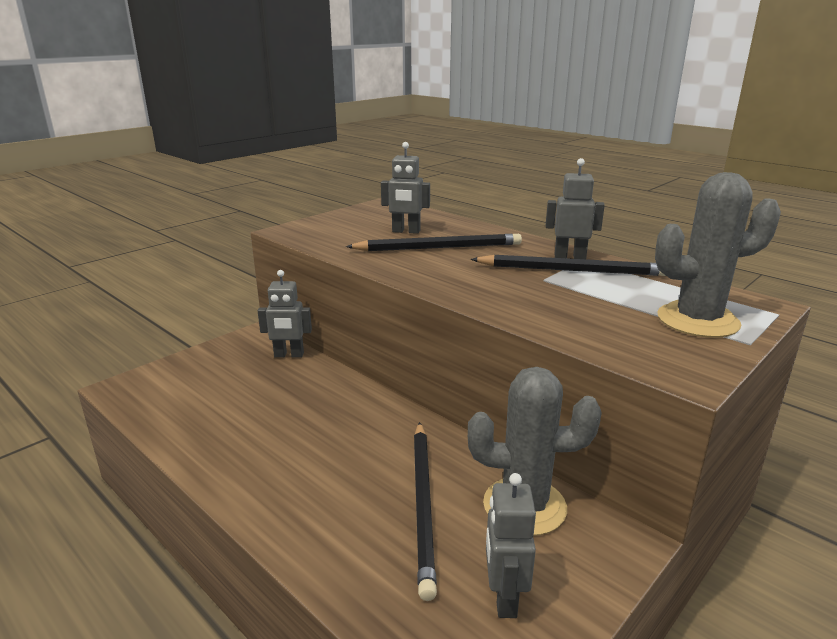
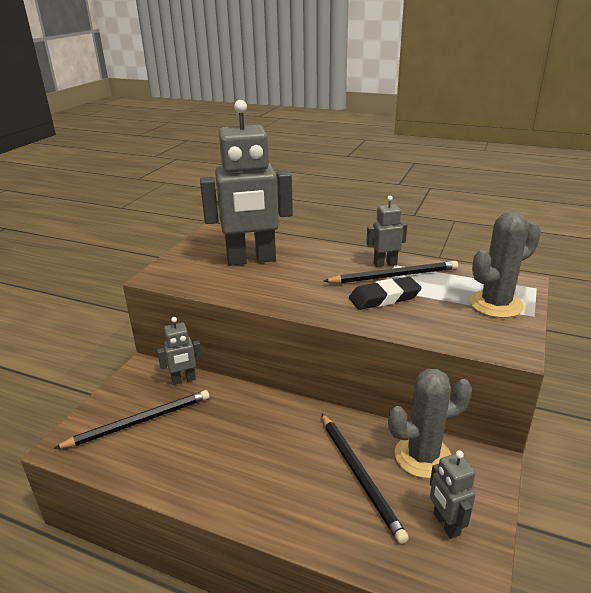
camera: 20 degrees left, 5 degrees up
black pencil [346,234,522,251] -> black pencil moved to [54,390,209,449]
grey robot [381,142,430,234] -> grey robot [200,100,293,266], size x2.19
none -> black eraser [349,277,422,310]

